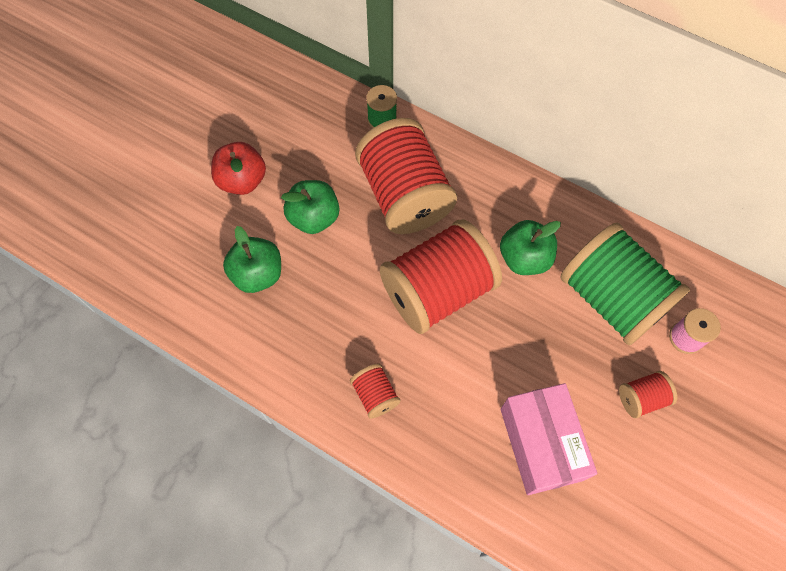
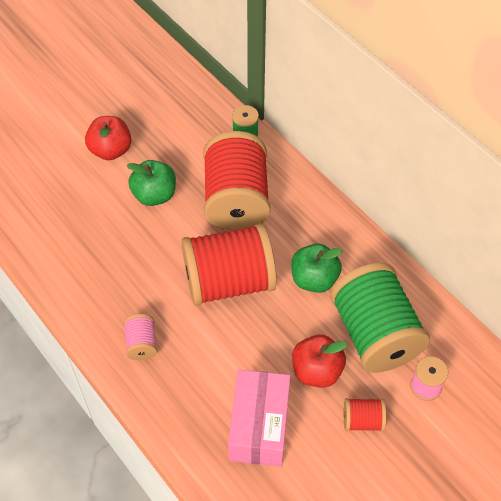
camera: 20 degrees right, 10 degrees down
green apple [223,226,281,293] -> none
red spool [350,364,401,419] -> pink spool [124,314,157,360]
none -> red apple [292,335,347,388]

